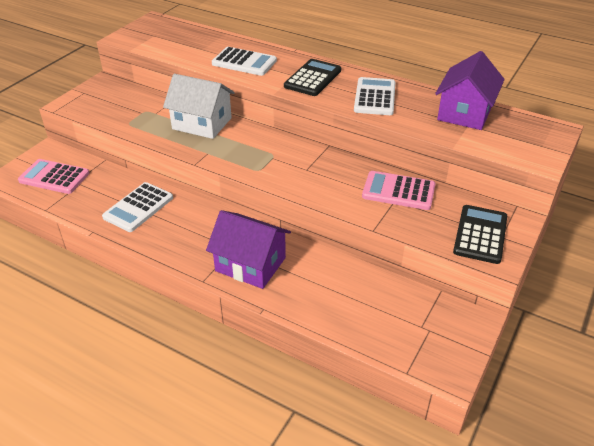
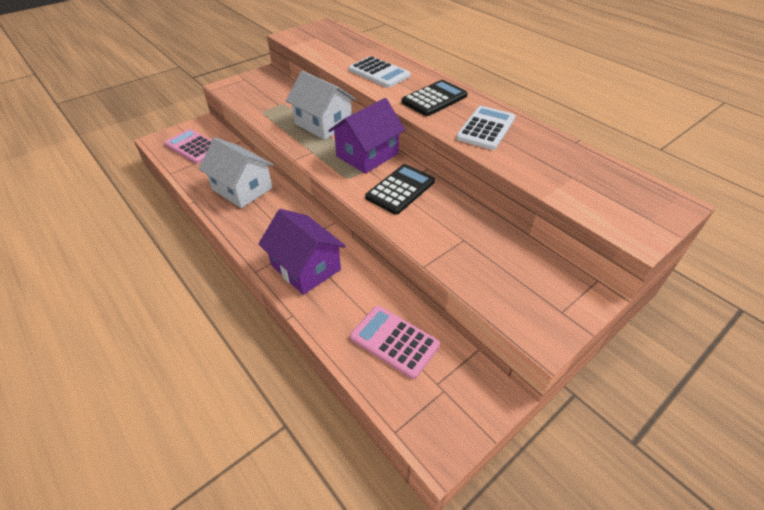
camera: 20 degrees right, 5 degrees up
white calculator [102,182,173,232] -> white house [199,137,274,208]
pink calculator [362,171,436,210] -> pink calculator moved to [350,306,440,379]
purple house [435,51,505,130] -> purple house moved to [328,98,405,174]
black calculator [453,205,507,264] -> black calculator moved to [365,164,435,215]

